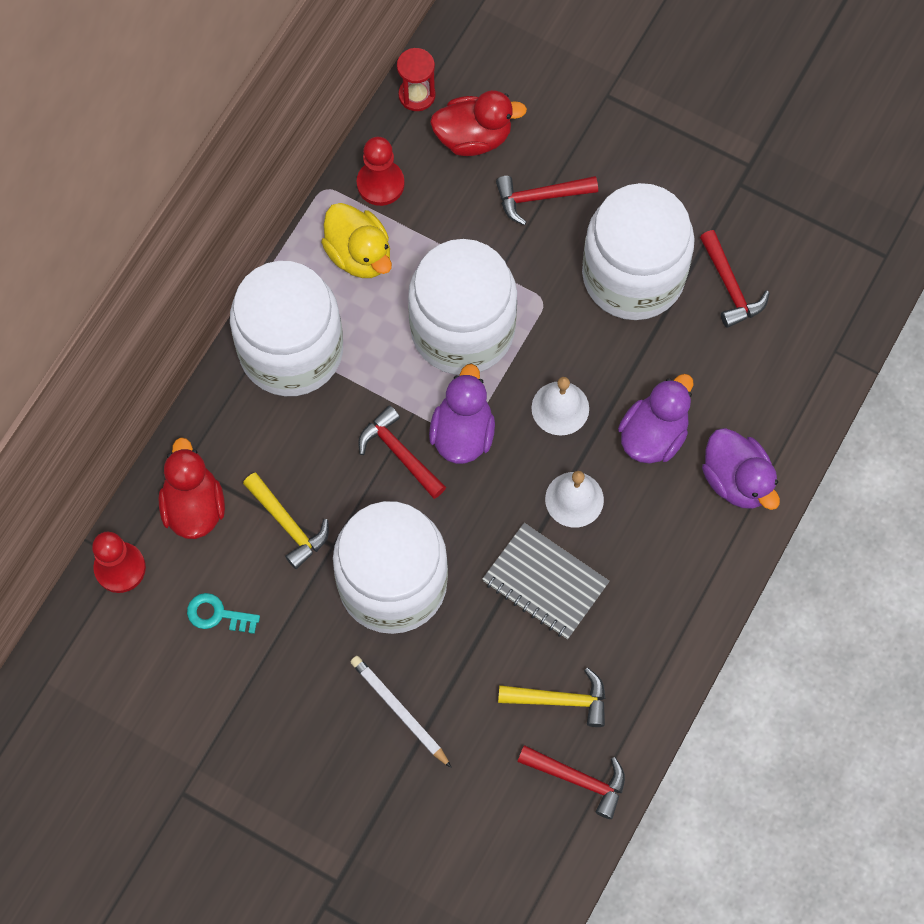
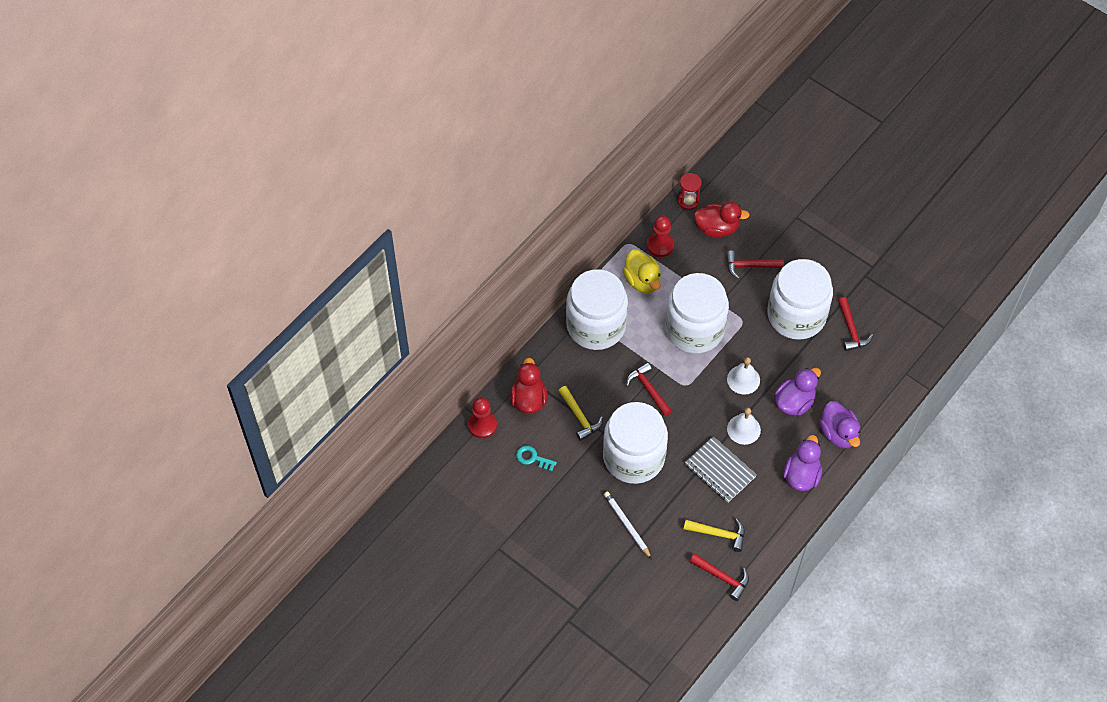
camera: 10 degrees right, 10 degrees down
purple duck [429,364,495,464] -> purple duck moved to [783,435,822,491]

